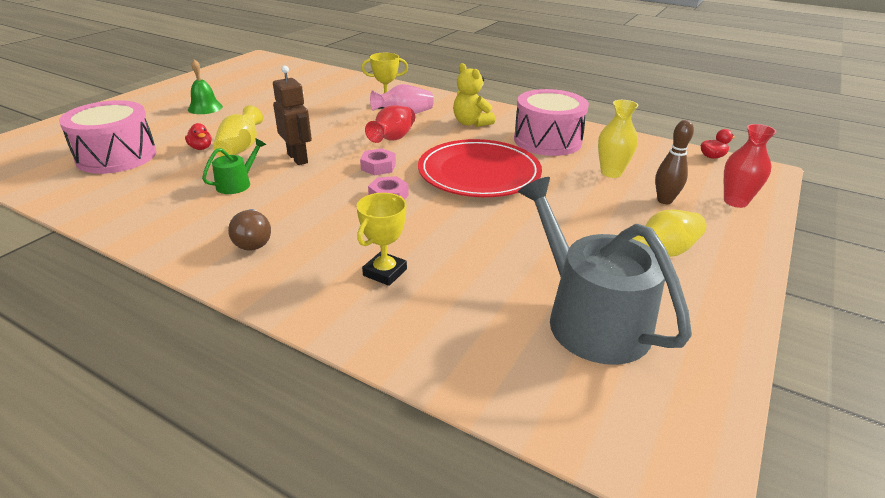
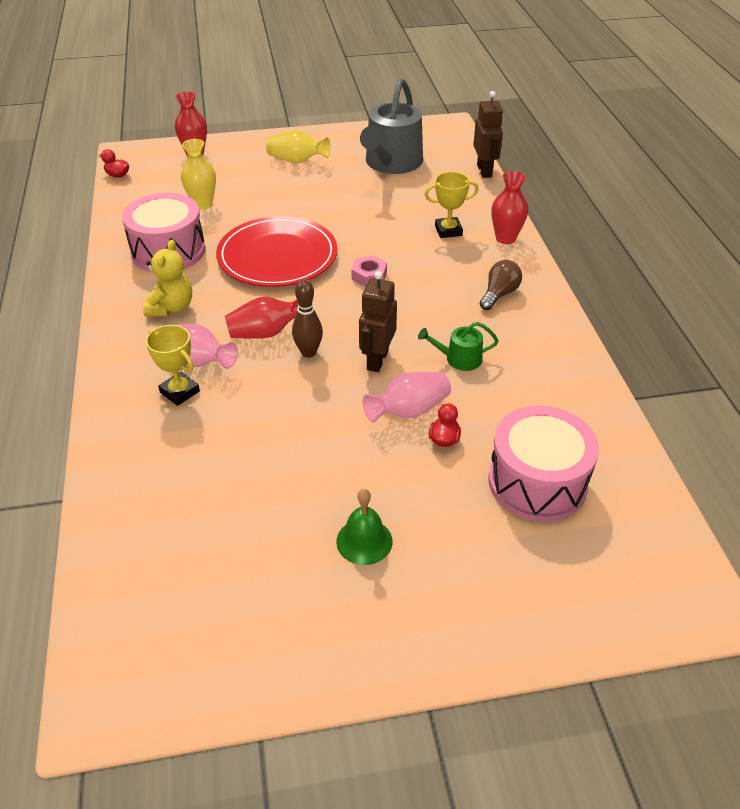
camera: 130 degrees left, 10 degrees up
yellow vase [213,105,263,157] -> pink vase [363,372,451,422]
pink nut [360,148,396,176] -> none
brown bowling pin [655,120,694,204] -> brown bowling pin moved to [292,280,323,358]
none -> brown robot [473,91,503,178]
none -> red vase [491,171,528,244]

